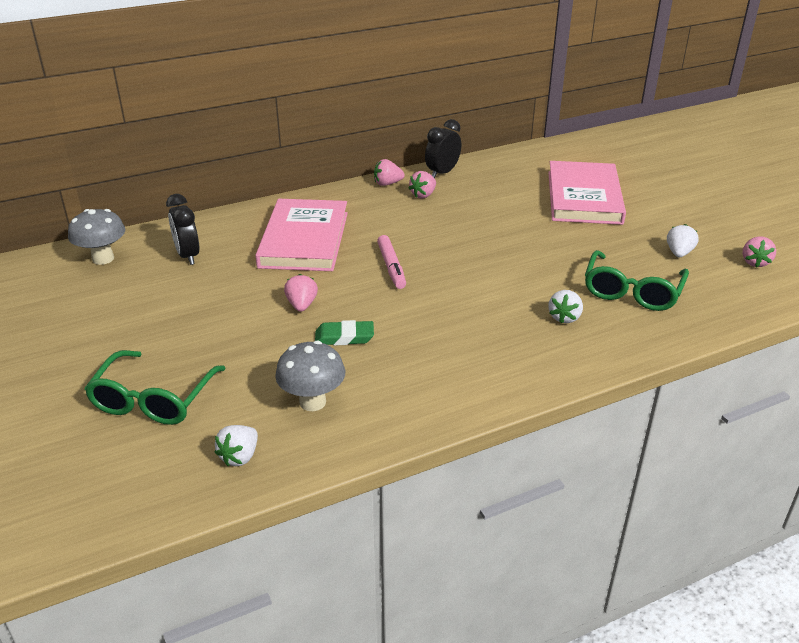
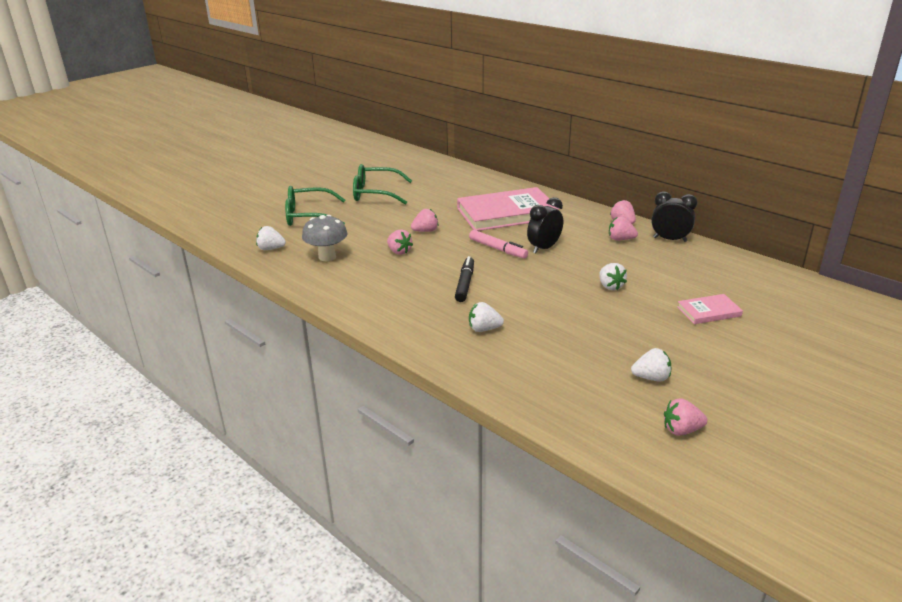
camera: 70 degrees right, 5 degrees down
grey mushroom [68,209,125,265] -> none
black clock [166,194,199,265] -> black clock moved to [527,197,563,253]
green eraser [315,320,374,345] -> pink strawberry [387,229,413,255]
pink marker [377,235,406,289] -> pink marker turned 105 degrees counterclockwise [469,230,528,258]
pink book [548,161,626,225] -> pink book [677,294,743,324], size x0.47
green glasses [585,250,689,311] -> green glasses moved to [353,164,412,205]
none -> black marker [455,256,474,302]
none -> white strawberry [599,263,627,290]

